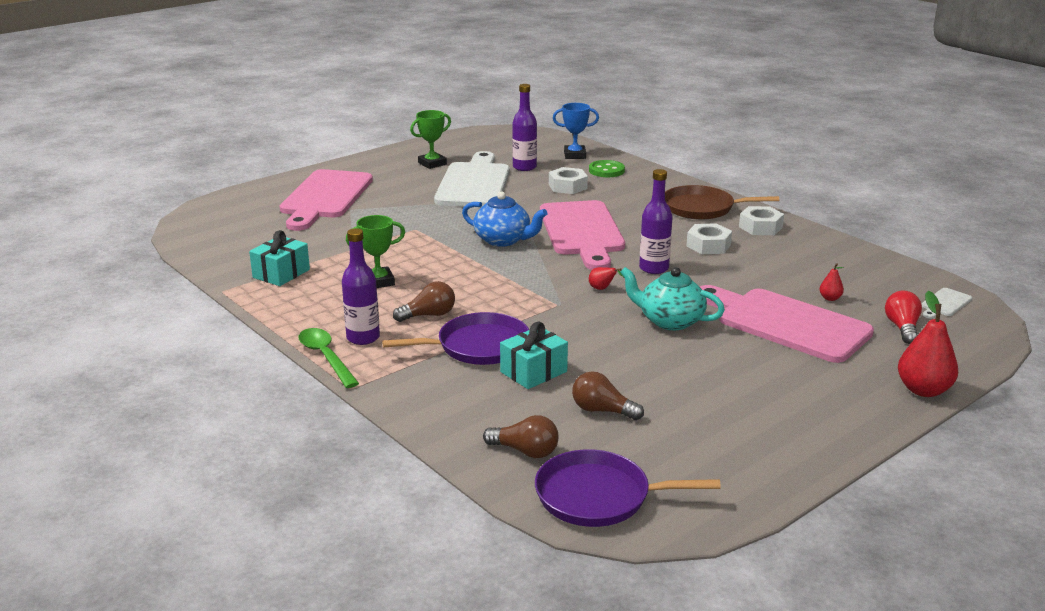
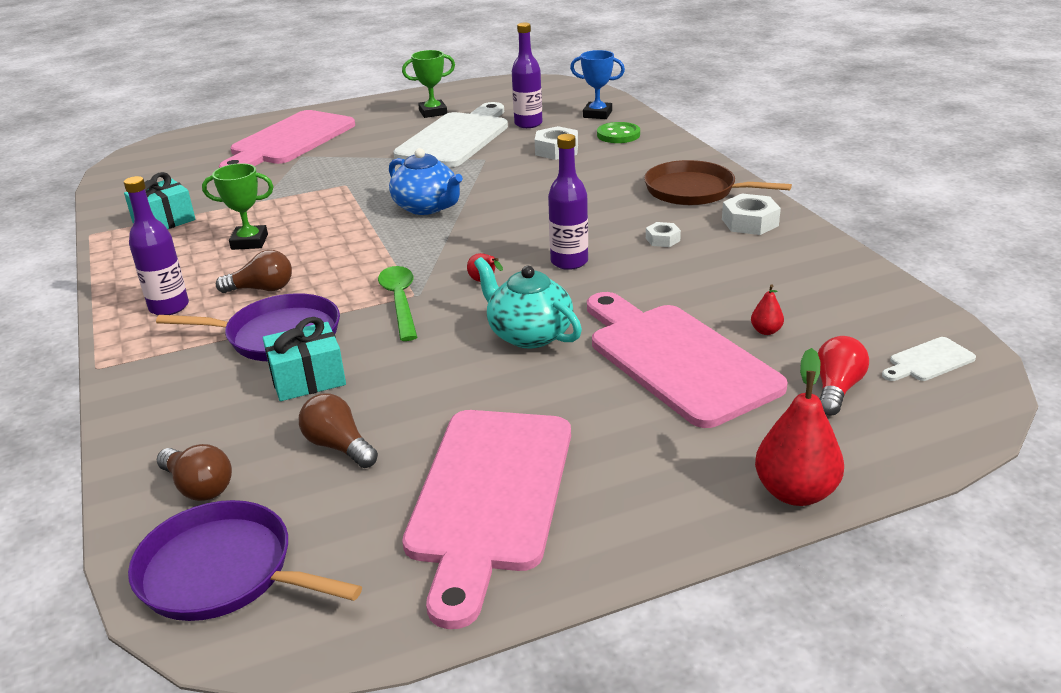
camera: 20 degrees right, 5 degrees up
green spoon [299,328,359,388] -> green spoon moved to [378,266,417,341]
pink cutting board [540,200,625,270] -> pink cutting board moved to [402,410,571,629]
white nut [686,223,732,254] -> white nut [646,222,681,247], size x0.60

